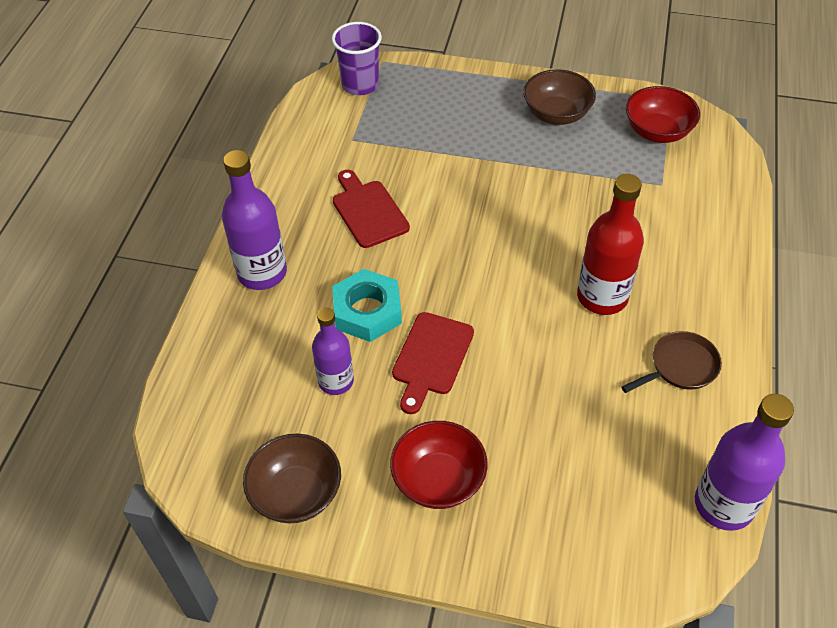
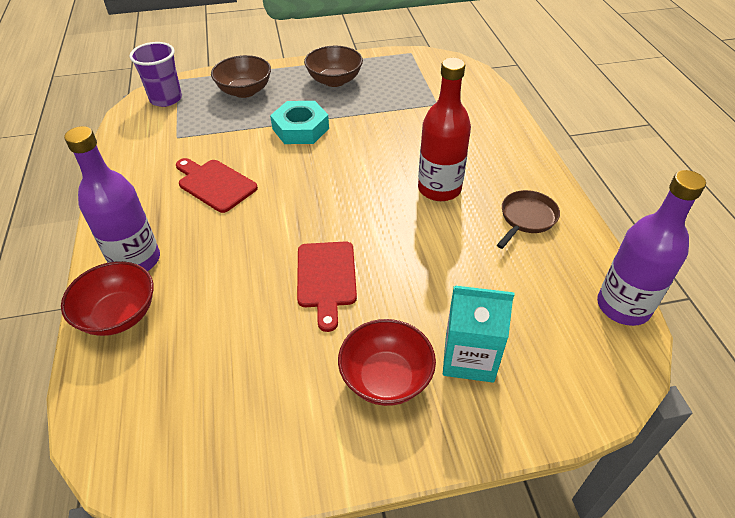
camera: 25 degrees left, 5 degrees down
brown bowl [243,434,341,523] -> brown bowl moved to [211,55,271,98]
purple bottle [312,308,354,395] -> none
turquoise nut [332,269,402,342] -> turquoise nut moved to [270,101,329,144]
red bowl [626,86,700,143] -> red bowl moved to [61,261,154,336]
none -> turquoise carton [443,286,514,383]

